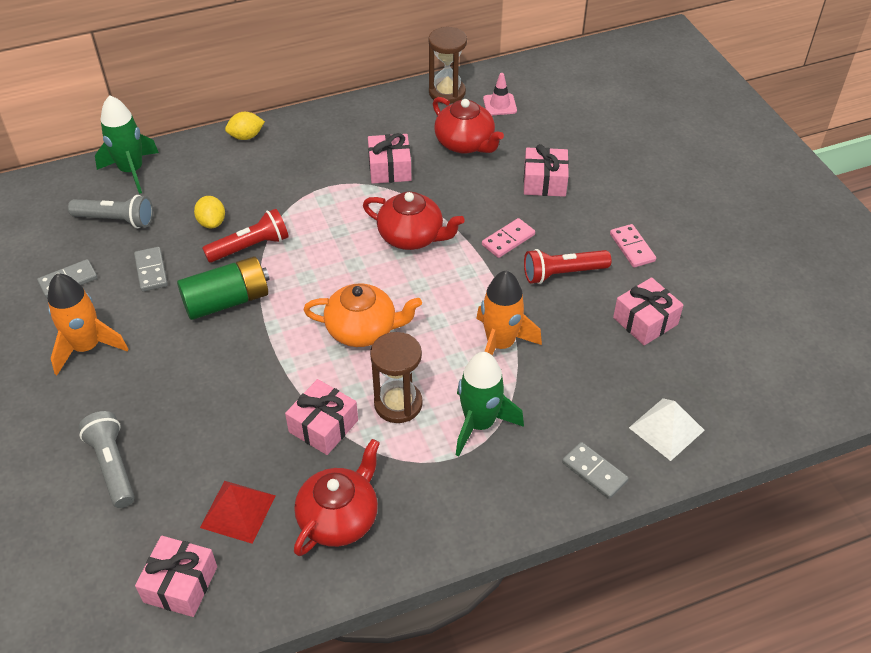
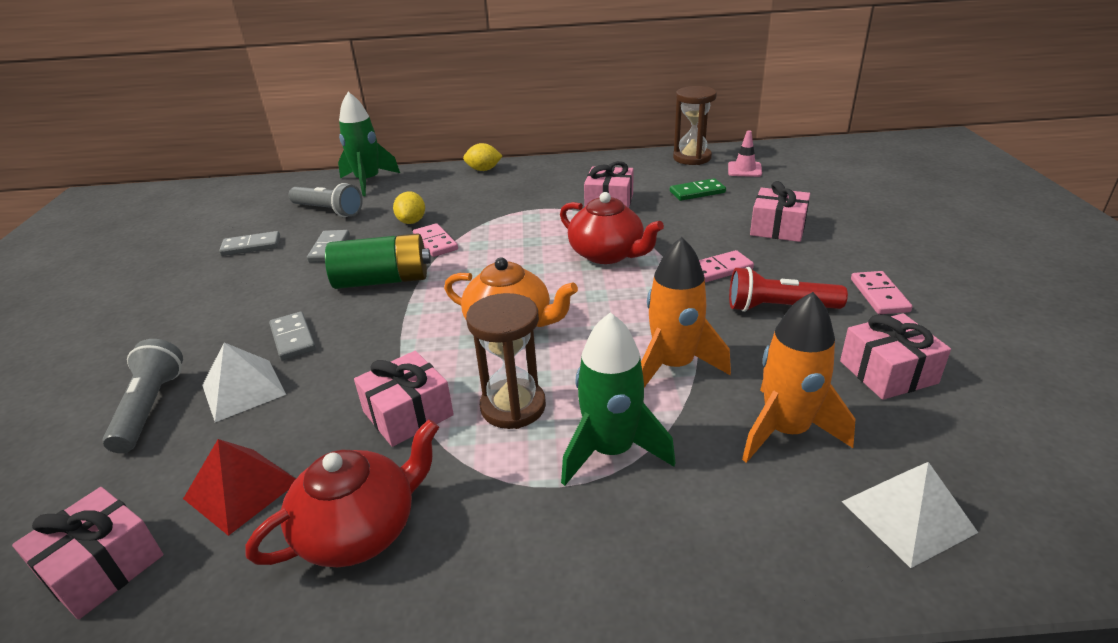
camera: 20 degrees right, 15 degrees down
orange rocket [47,273,128,375] -> orange rocket moved to [742,292,855,463]
red flashlight [202,209,289,263] -> pink domino [413,223,458,257]
red teapot [433,97,504,154] -> green domino [670,178,726,201]
grey domino [562,442,628,499] -> grey domino moved to [269,312,316,360]
none -> white pyramid [202,342,286,422]

